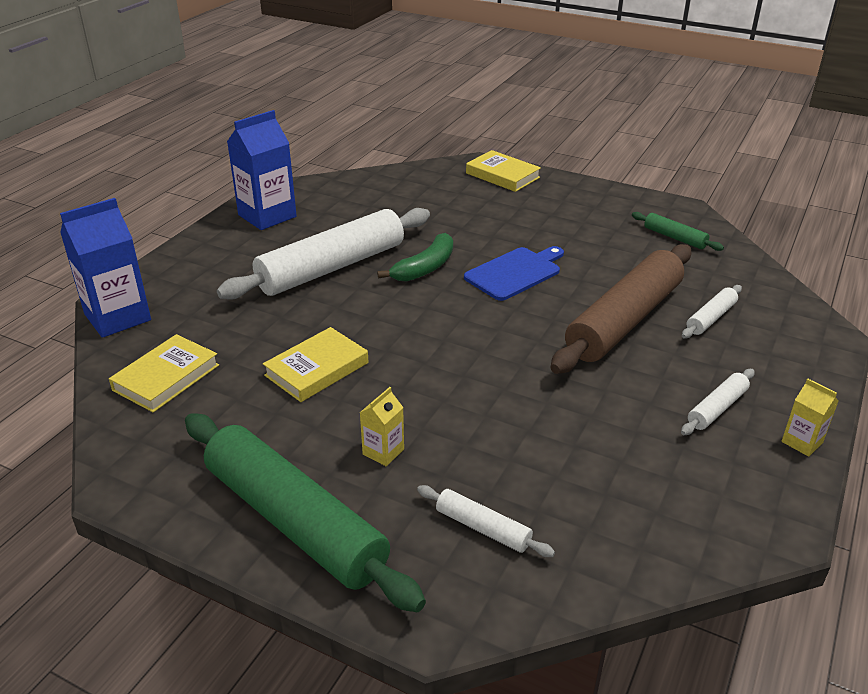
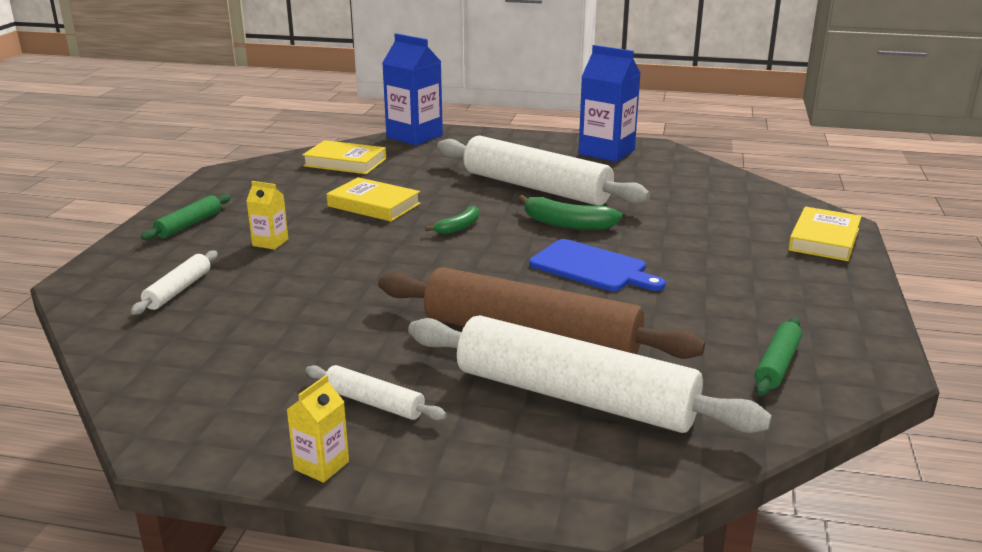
camera: 75 degrees right, 10 degrees down
green rolling pin [185,413,426,612] -> green rolling pin [141,194,231,240], size x0.44
white rolling pin [682,285,742,338] -> white rolling pin [408,315,772,433], size x2.28
none -> green banana [425,206,479,234]

